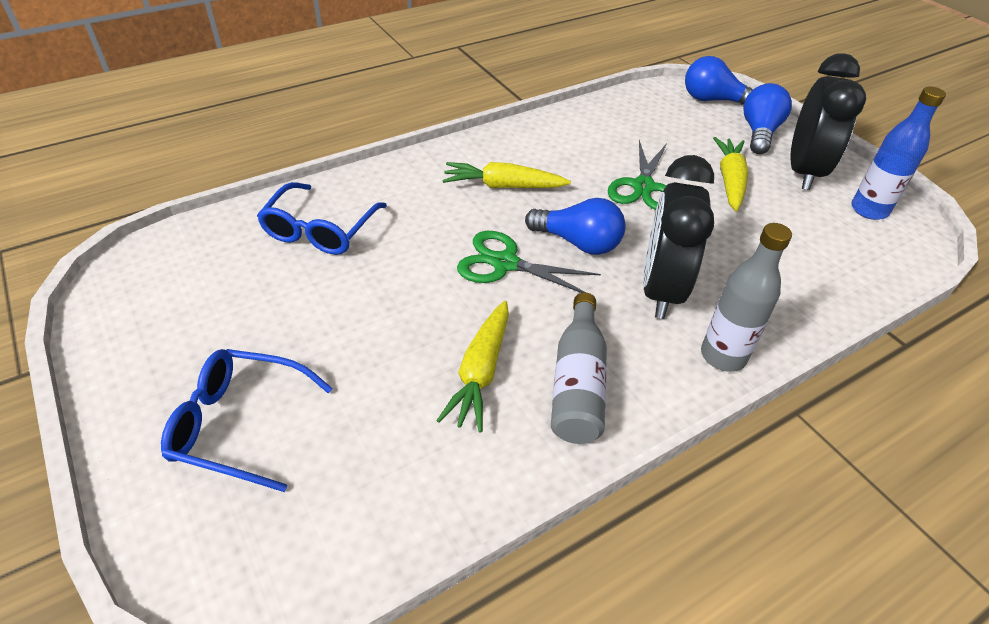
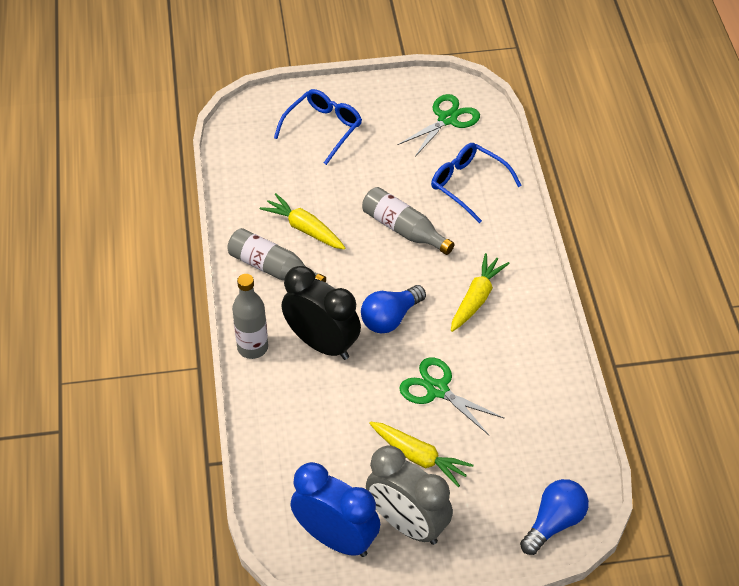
camera: 115 degrees right, 5 degrees up
green scissors [457,231,601,293] -> green scissors moved to [397,94,480,157]
blue light bulb [743,83,792,154] -> none
black clock [791,53,866,190] -> grey clock [366,445,453,545]
blue bottle [852,86,946,220] -> blue clock [290,462,380,557]
none -> grey bottle [362,187,455,255]

